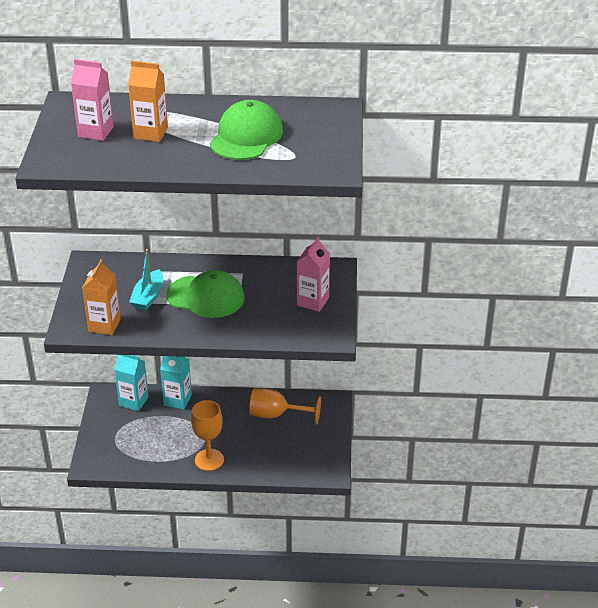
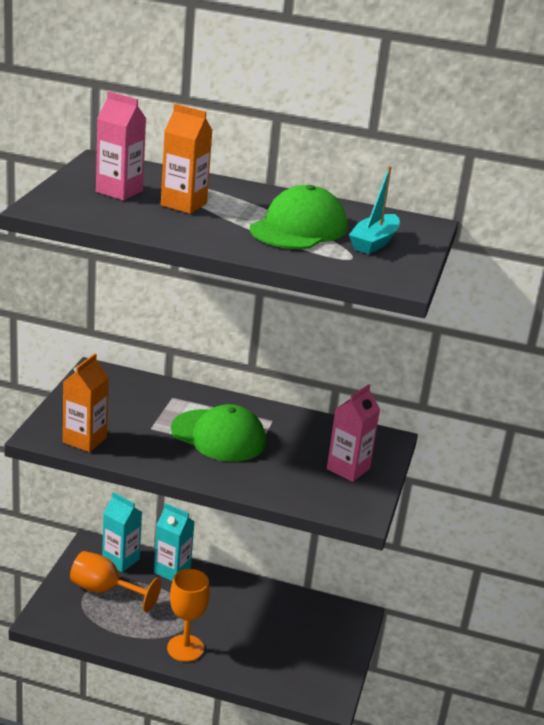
camera: 10 degrees right, 10 degrees down
turquoise boat [129,249,163,311] -> turquoise boat moved to [349,166,400,254]
orange goblet [249,388,321,425] -> orange goblet moved to [70,551,161,612]

